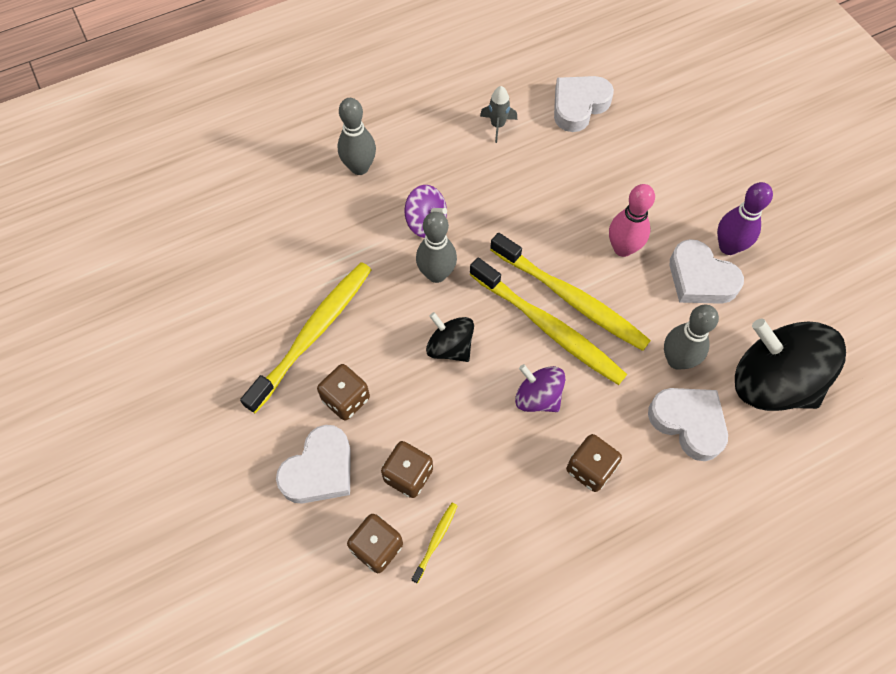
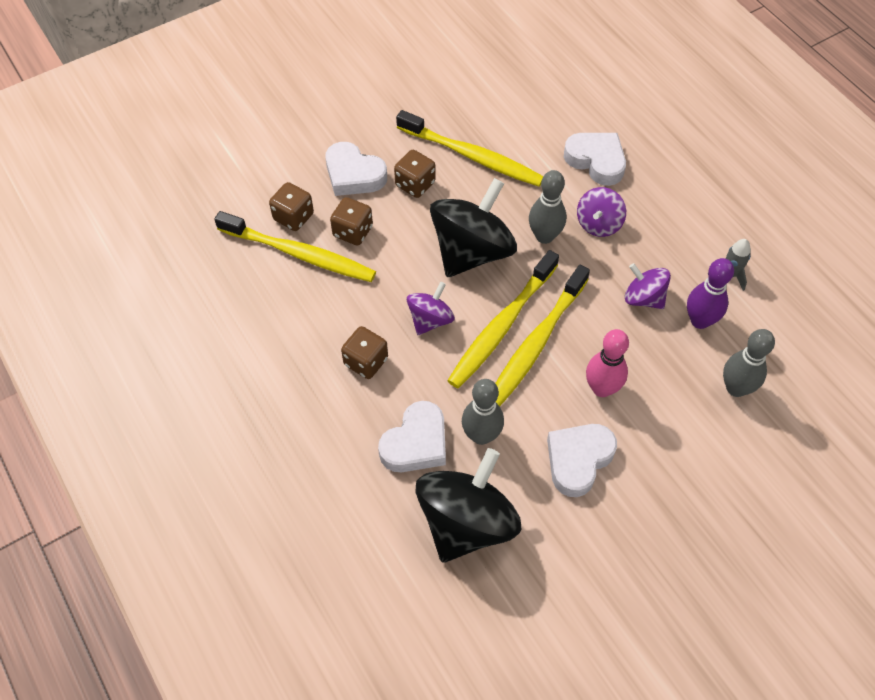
camera: 85 degrees right, 5 degrees down
grey bowling pin [337,98,376,175] -> grey bowling pin moved to [723,329,775,397]
yellow toothbrush [412,503,457,584] -> yellow toothbrush [214,211,376,282], size x2.45
black spinning top [426,312,474,362] -> black spinning top [430,178,517,277], size x1.90
white heart [554,76,614,132] -> white heart moved to [564,133,626,186]
purple bowling pin [717,182,773,255] -> purple bowling pin moved to [687,258,734,329]
none -> purple spinning top [625,263,671,309]

